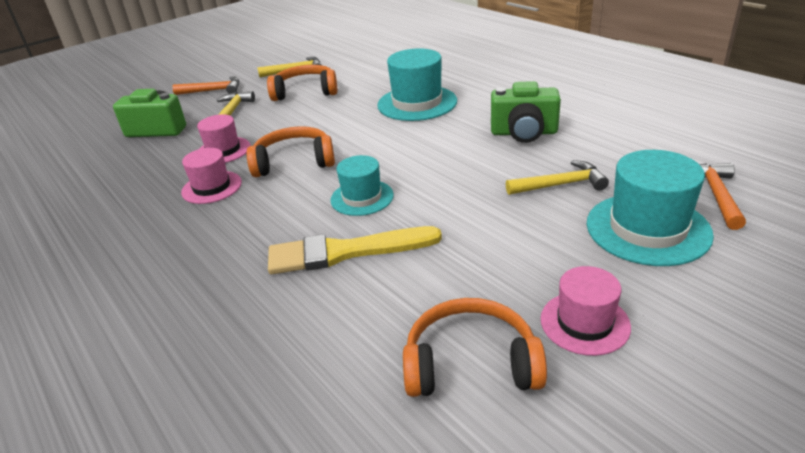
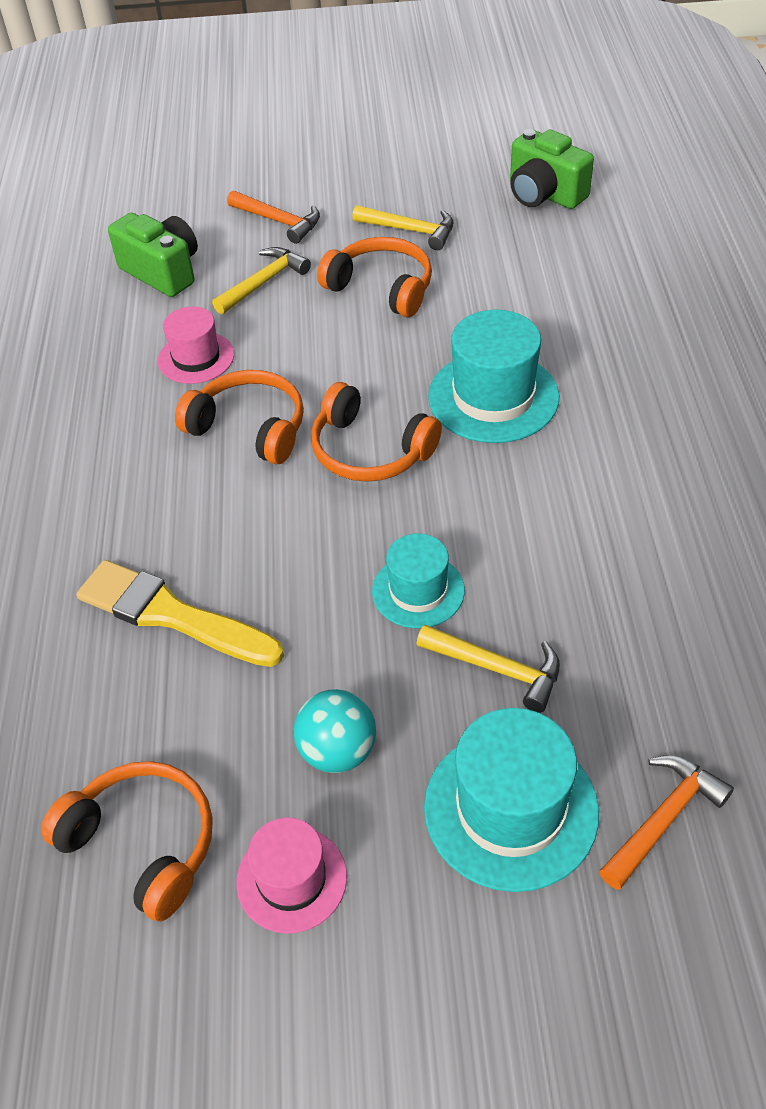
camera: 35 degrees right, 15 degrees up
pink hat [181,148,242,204] -> none
turquoise hat [330,155,394,216] -> turquoise hat moved to [372,533,465,628]
green camera [491,81,561,143] -> green camera moved to [510,129,594,209]
none -> turquoise ball [293,689,376,773]
none -> orange headphones [311,382,442,482]

